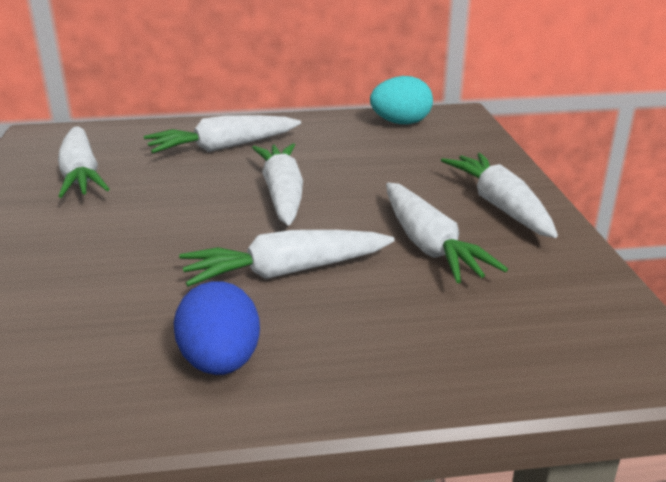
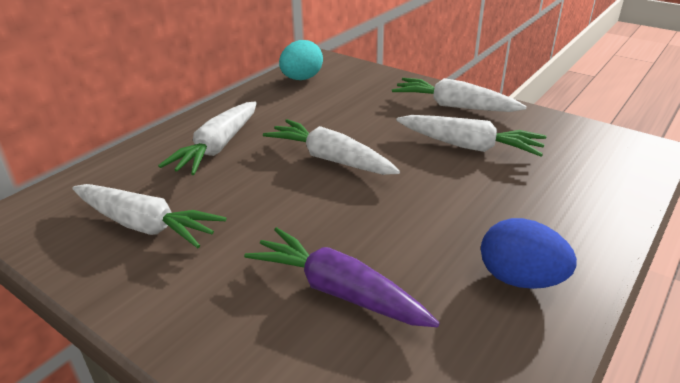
camera: 45 degrees left, 5 degrees up
white carrot [179,230,395,287] -> none
none -> purple carrot [244,227,440,327]

